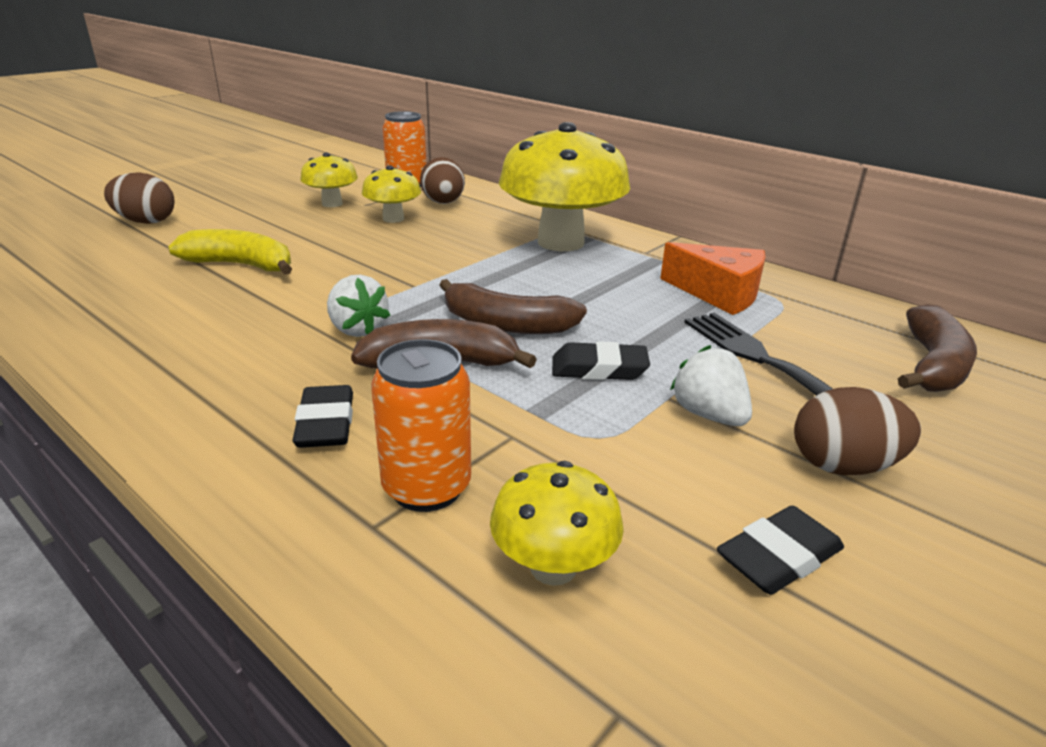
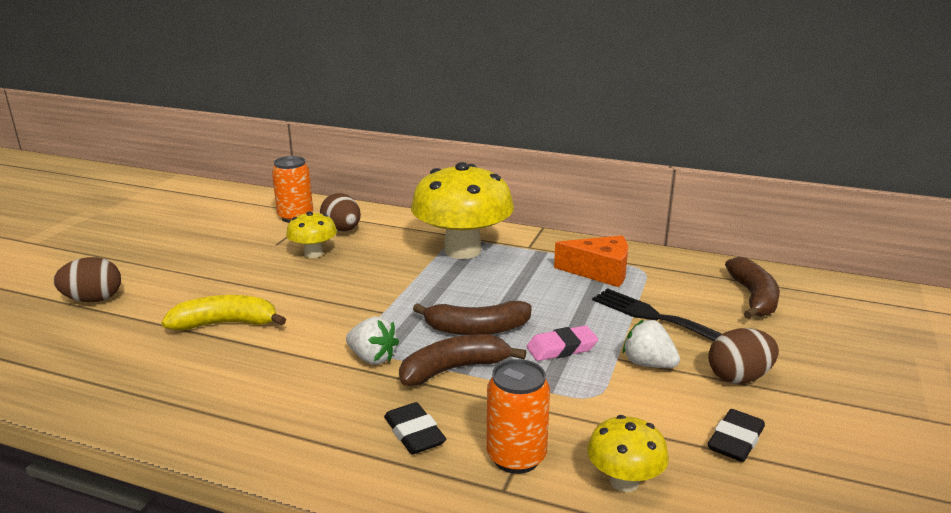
camera: 20 degrees left, 5 degrees down
yellow mushroom [300,153,358,207] -> none
black eraser [552,341,650,380] -> pink eraser [526,325,598,361]

